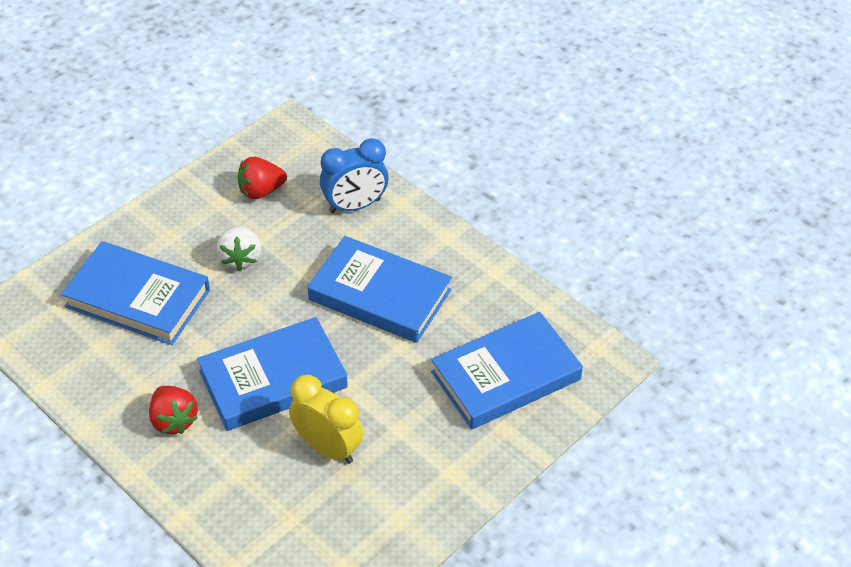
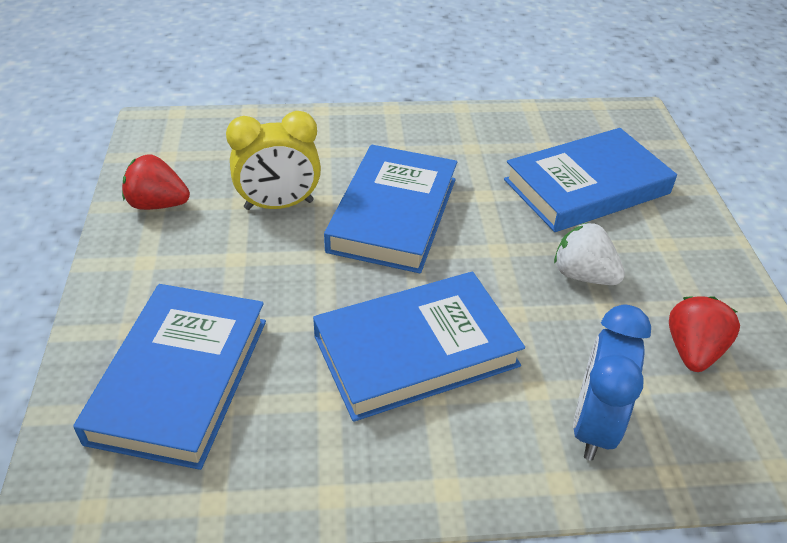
camera: 130 degrees right, 5 degrees down
red strawberry [149,386,198,434] -> red strawberry moved to [122,154,190,210]

